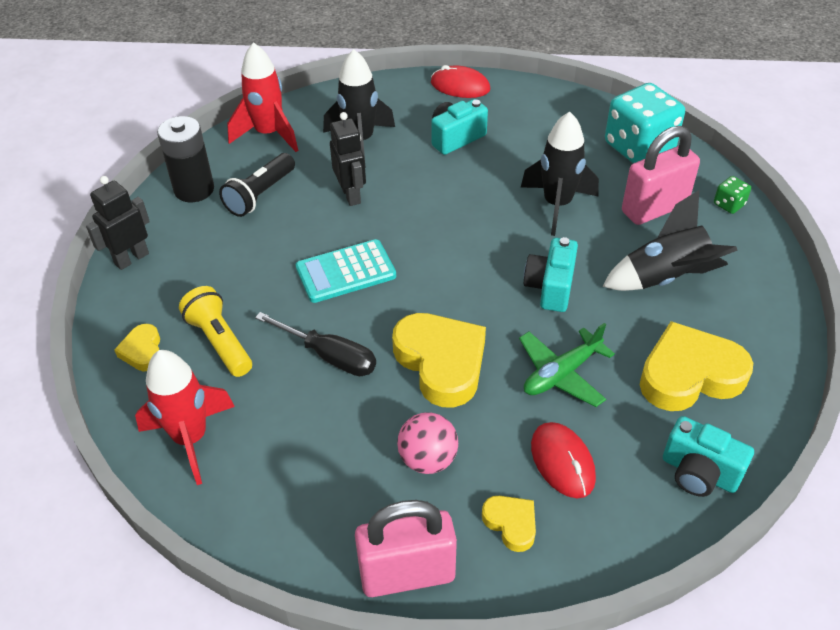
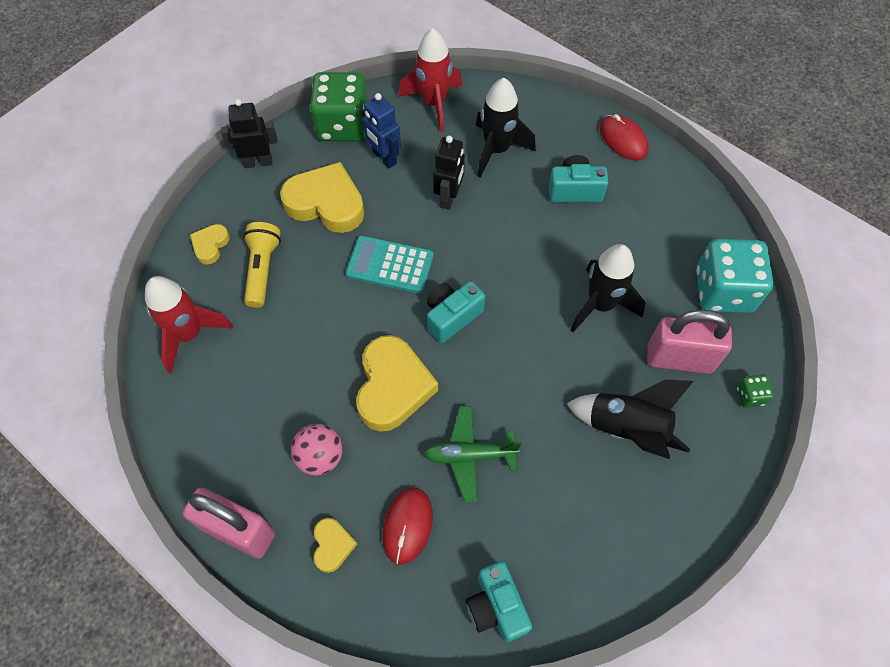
camera: 35 degrees right, 15 degrees up
black battery [157,116,214,202] -> green dice [310,72,368,142]
black flashlight [219,153,295,217] -> blue robot [361,93,401,168]
black screwdriver [255,312,376,376] -> none
turquoise camera [523,237,578,312] -> turquoise camera moved to [426,281,485,343]
yellow heart [639,321,753,411] -> yellow heart moved to [280,162,365,233]

